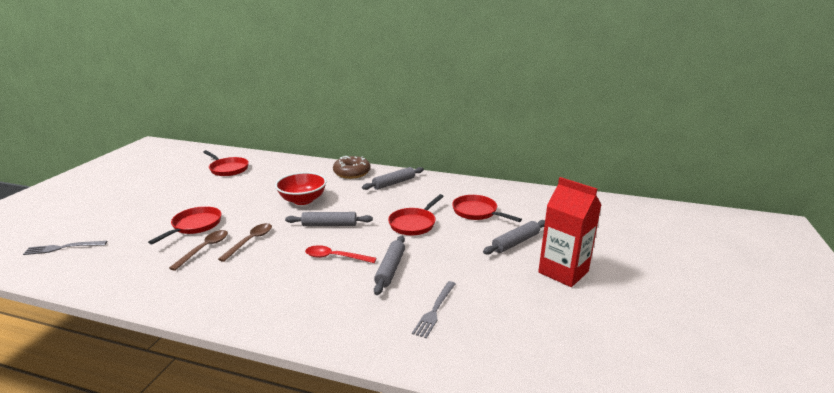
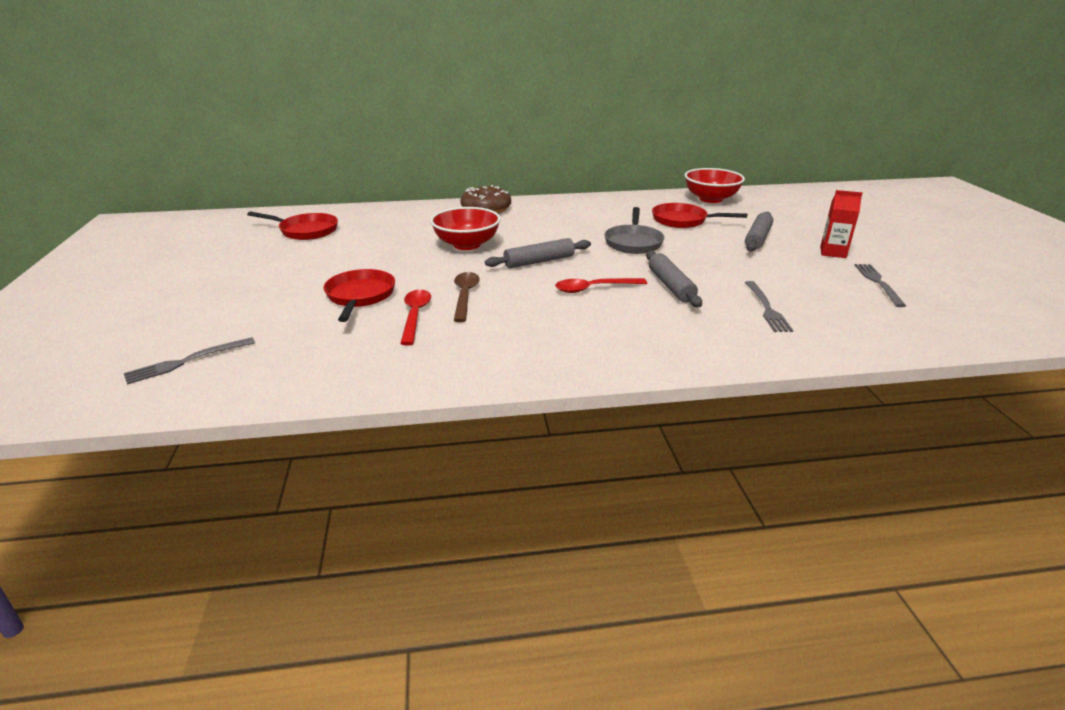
camera: 25 degrees left, 5 degrees up
brown spoon [169,230,228,271] -> red spoon [400,290,431,345]
grey rolling pin [362,167,424,190] -> none
red pan [388,194,444,236] -> grey pan [604,207,665,254]
red carton [538,177,601,287] -> red carton [820,190,863,258], size x0.57
none -> red bowl [684,168,745,203]
none -> grey fork [855,264,906,307]

